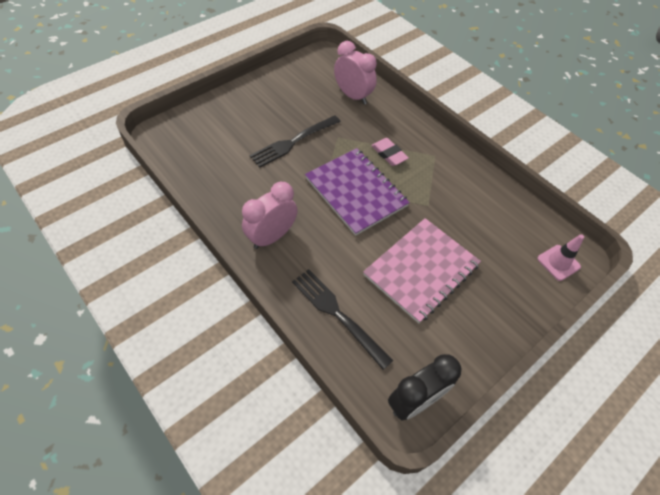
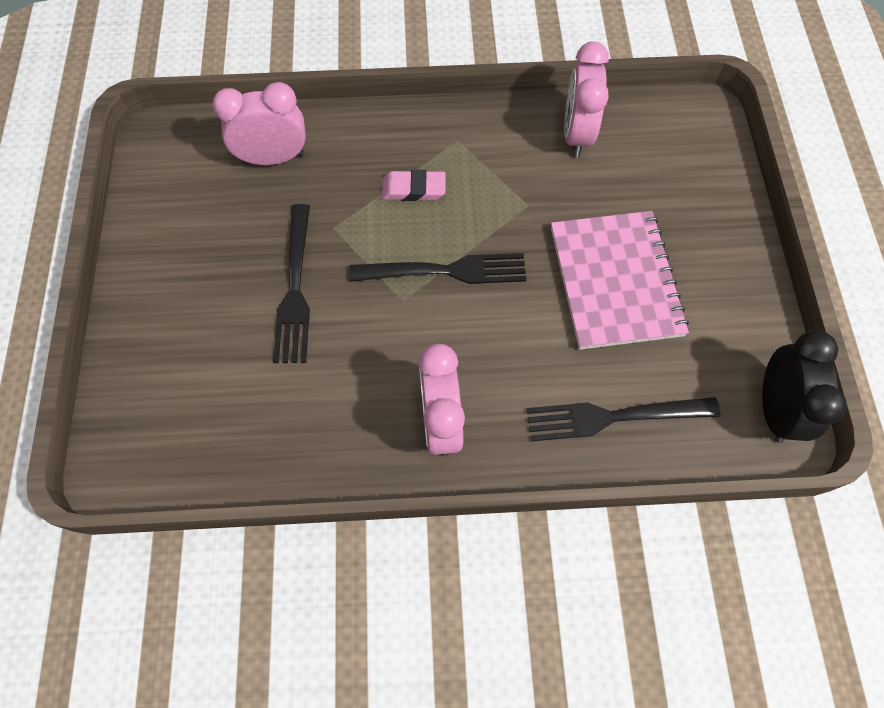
camera: 50 degrees left, 10 degrees up
purple notebook [305,148,410,236] -> black fork [349,253,526,284]
pink traffic cone [537,234,584,281] -> none
none -> pink clock [564,41,609,157]

